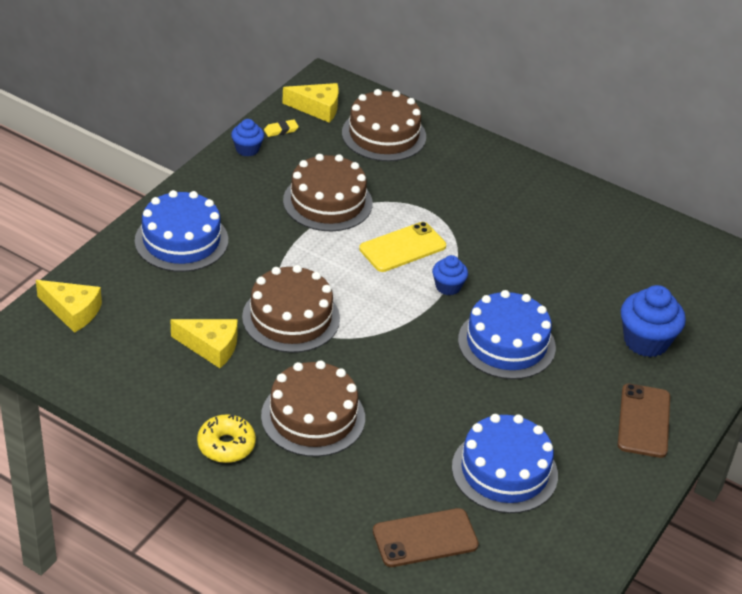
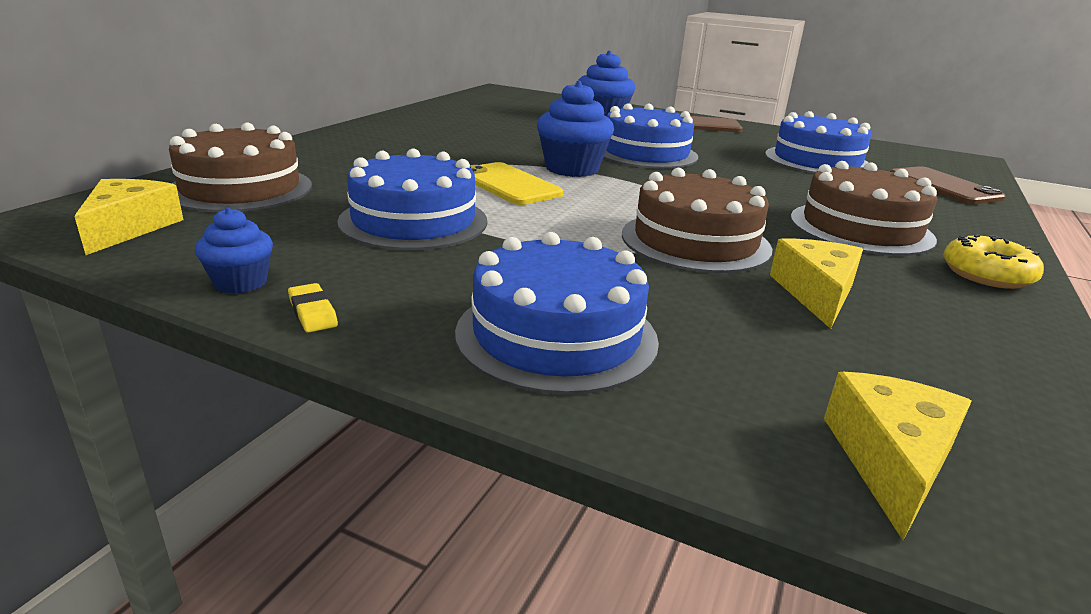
camera: 95 degrees left, 15 degrees down
yellow eraser [264,119,299,137] -> yellow eraser moved to [288,283,338,333]
brown cake [283,154,373,231] -> blue cake [337,148,487,250]
blue cupcake [432,255,468,295] -> blue cupcake [537,81,614,177], size x1.75

